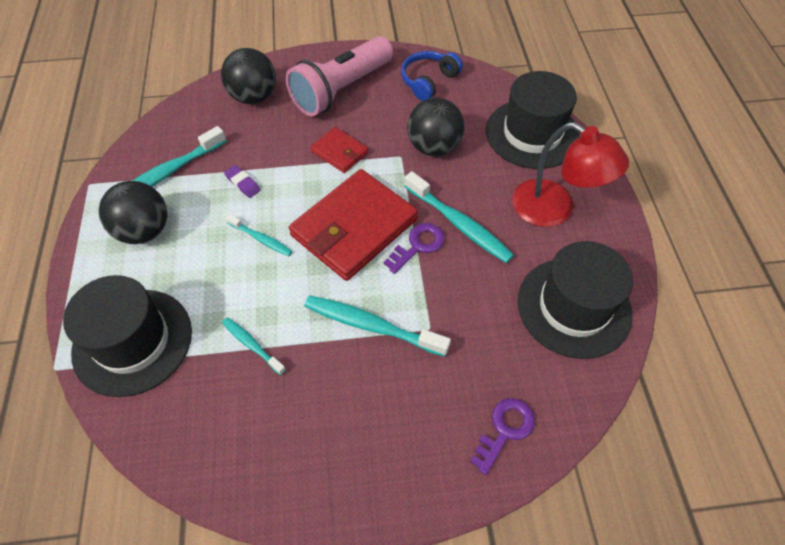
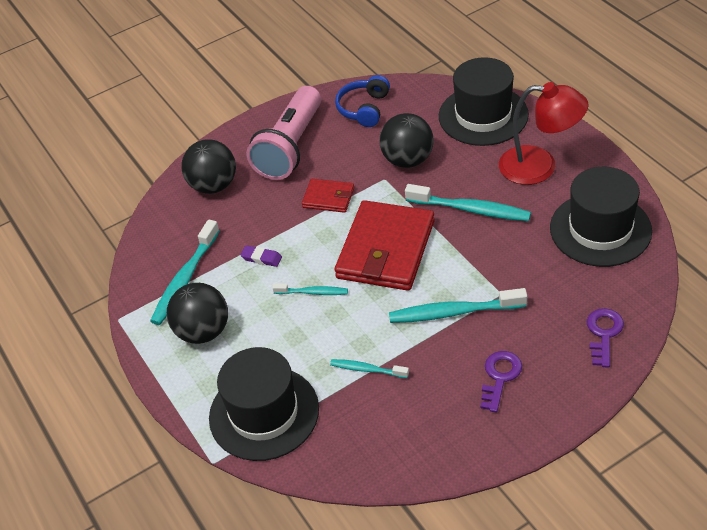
camera: 20 degrees left, 10 degrees down
purple key [384,223,444,274] -> purple key moved to [480,351,522,413]

